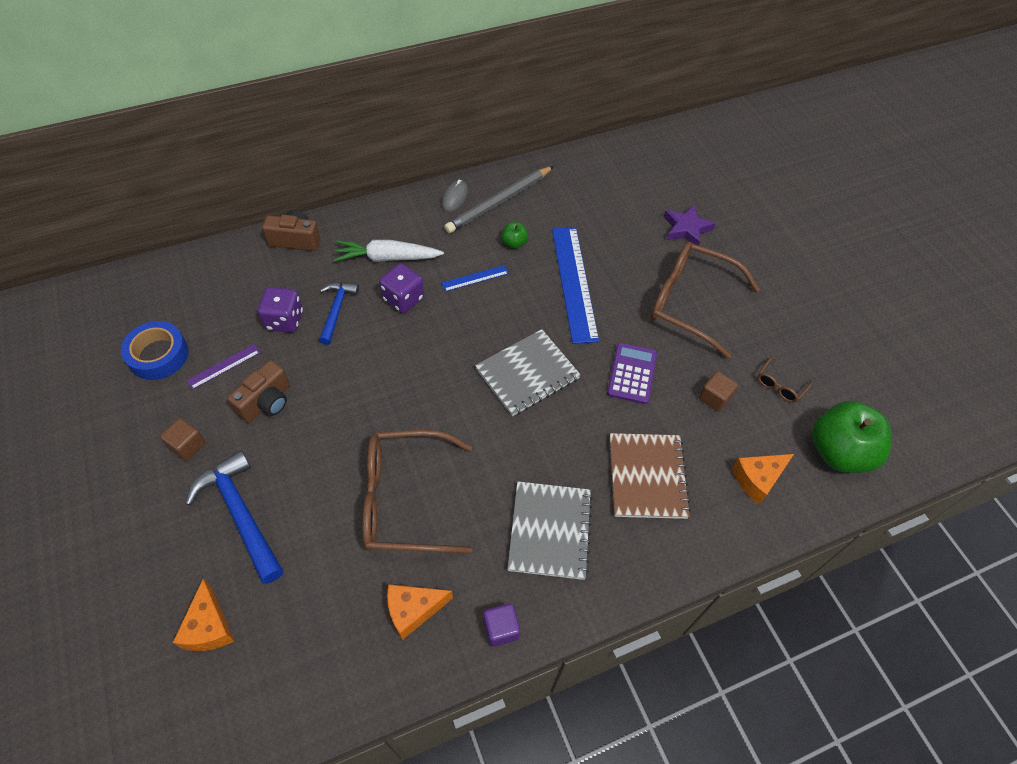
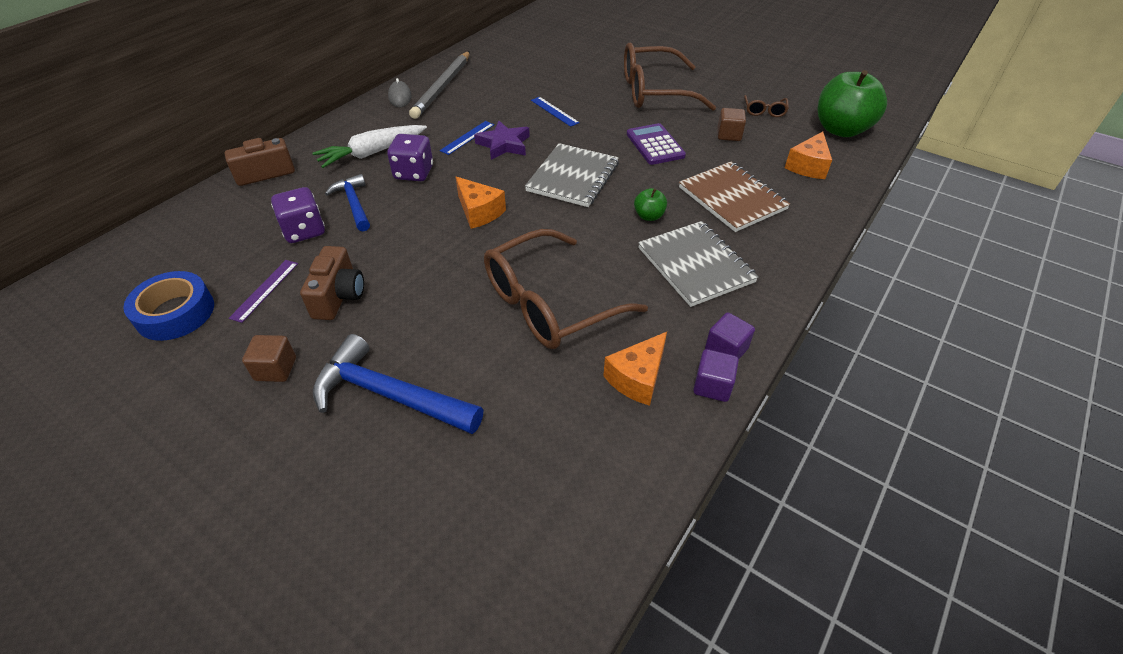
camera: 30 degrees left, 10 degrees down
orange cheese [173,579,234,651] -> orange cheese moved to [456,177,506,229]
green apple [501,222,528,249] -> green apple moved to [634,188,667,221]
blue ruler [552,227,599,344] -> blue ruler [531,97,580,127], size x0.46
purple star [664,205,716,245] -> purple star moved to [474,121,530,160]
none -> purple cube [693,349,739,402]

